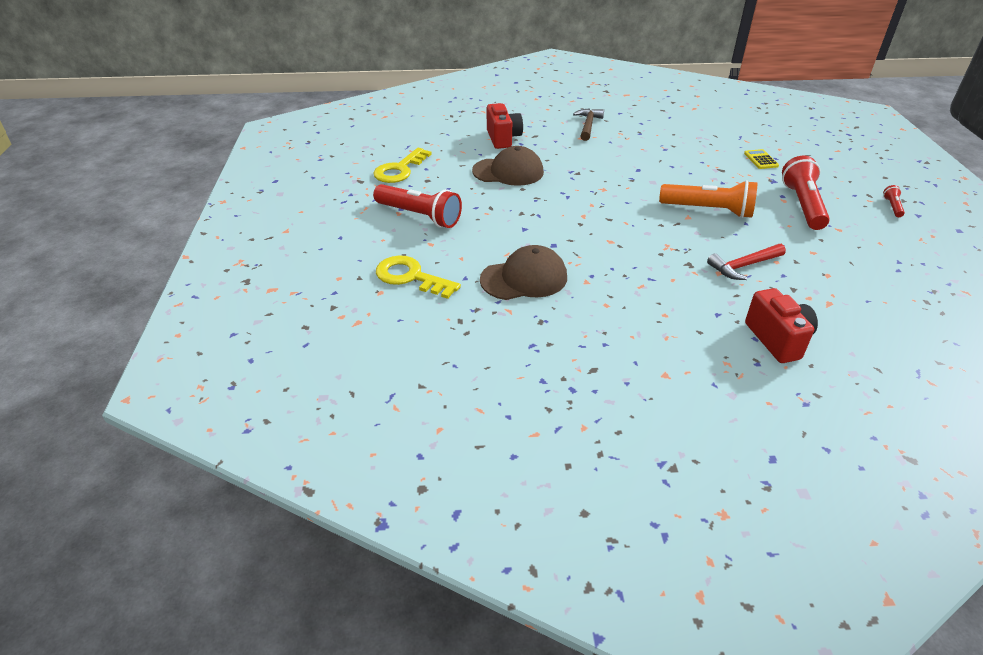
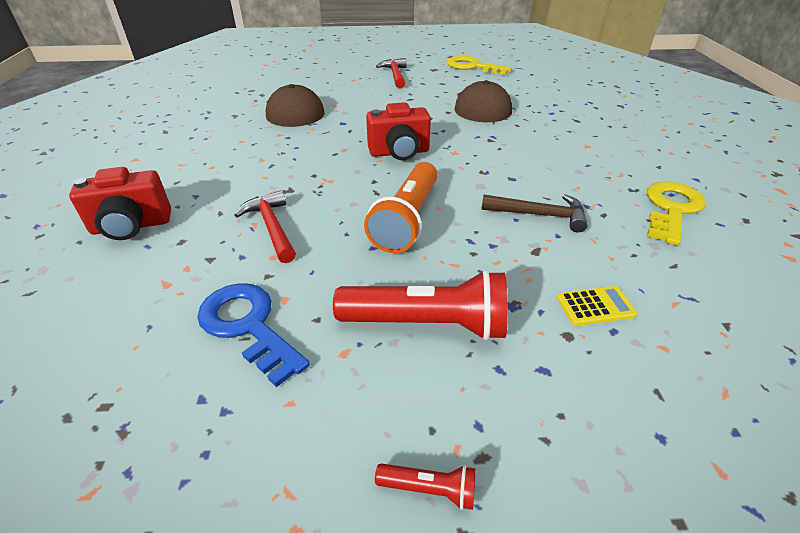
camera: 90 degrees right, 0 degrees up
red flashlight [373,184,462,228] -> red hammer [376,58,407,89]
yellow key [376,256,461,299] -> yellow key moved to [647,182,706,246]
red camera [487,103,523,149] -> red camera moved to [366,102,431,160]
brown hammer [573,108,604,141] -> brown hammer moved to [481,194,588,233]
none -> blue key [197,283,310,387]

